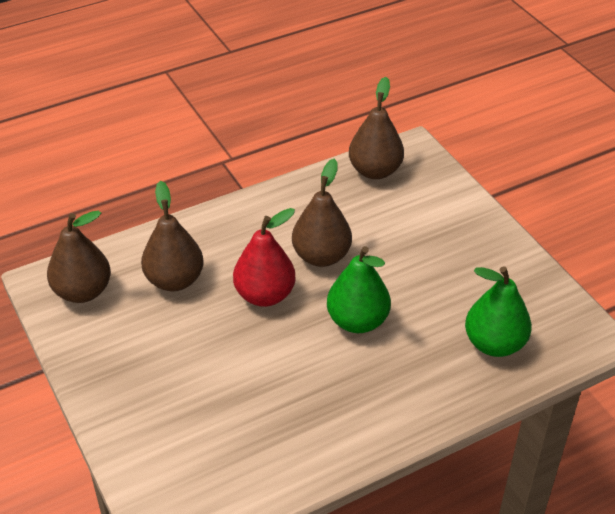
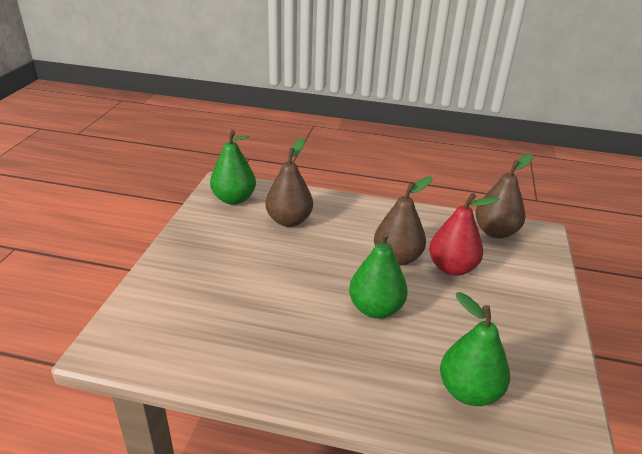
camera: 40 degrees right, 10 degrees down
brown pear [47,210,111,303] -> green pear [210,130,256,205]
red pear [233,208,296,307] -> red pear moved to [429,193,500,276]

